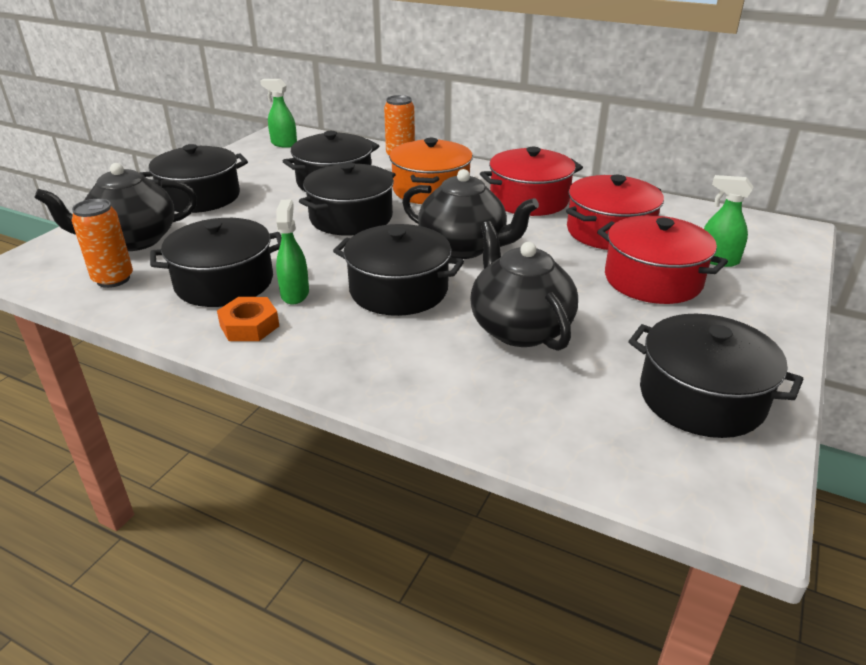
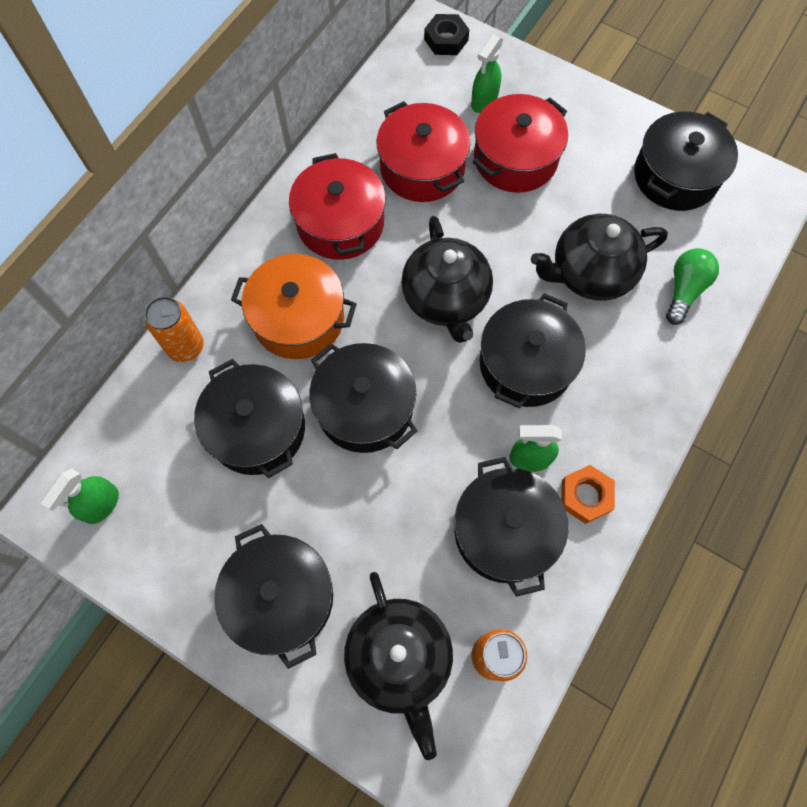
camera: 85 degrees left, 35 degrees up
black teapot [402,169,539,259] -> black teapot turned 135 degrees clockwise [401,216,493,343]
none -> black nut [424,14,470,55]
none -> green light bulb [666,248,719,325]

